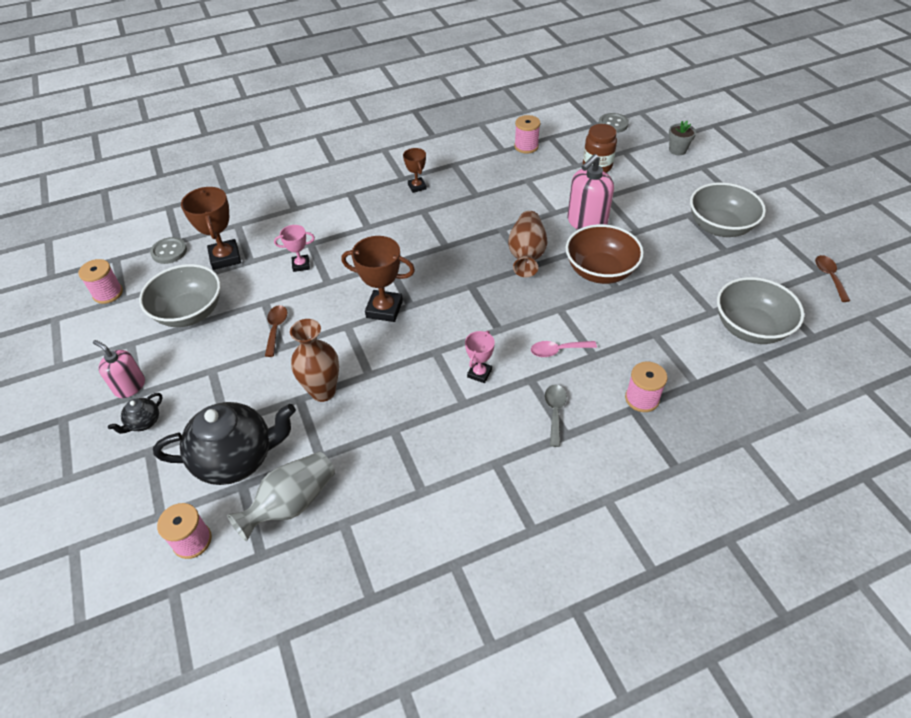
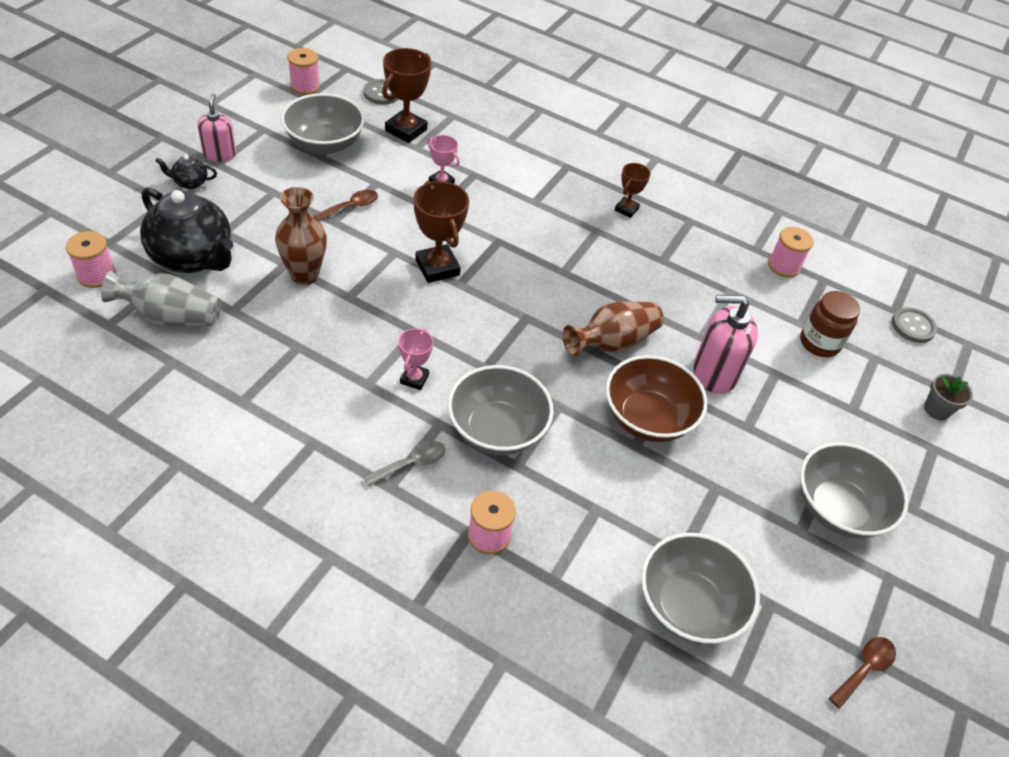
camera: 45 degrees right, 0 degrees up
pink trophy [465,331,495,383] -> pink trophy turned 60 degrees counterclockwise [398,328,433,390]
pink spoon [531,341,597,357] -> grey bowl [448,365,554,455]

